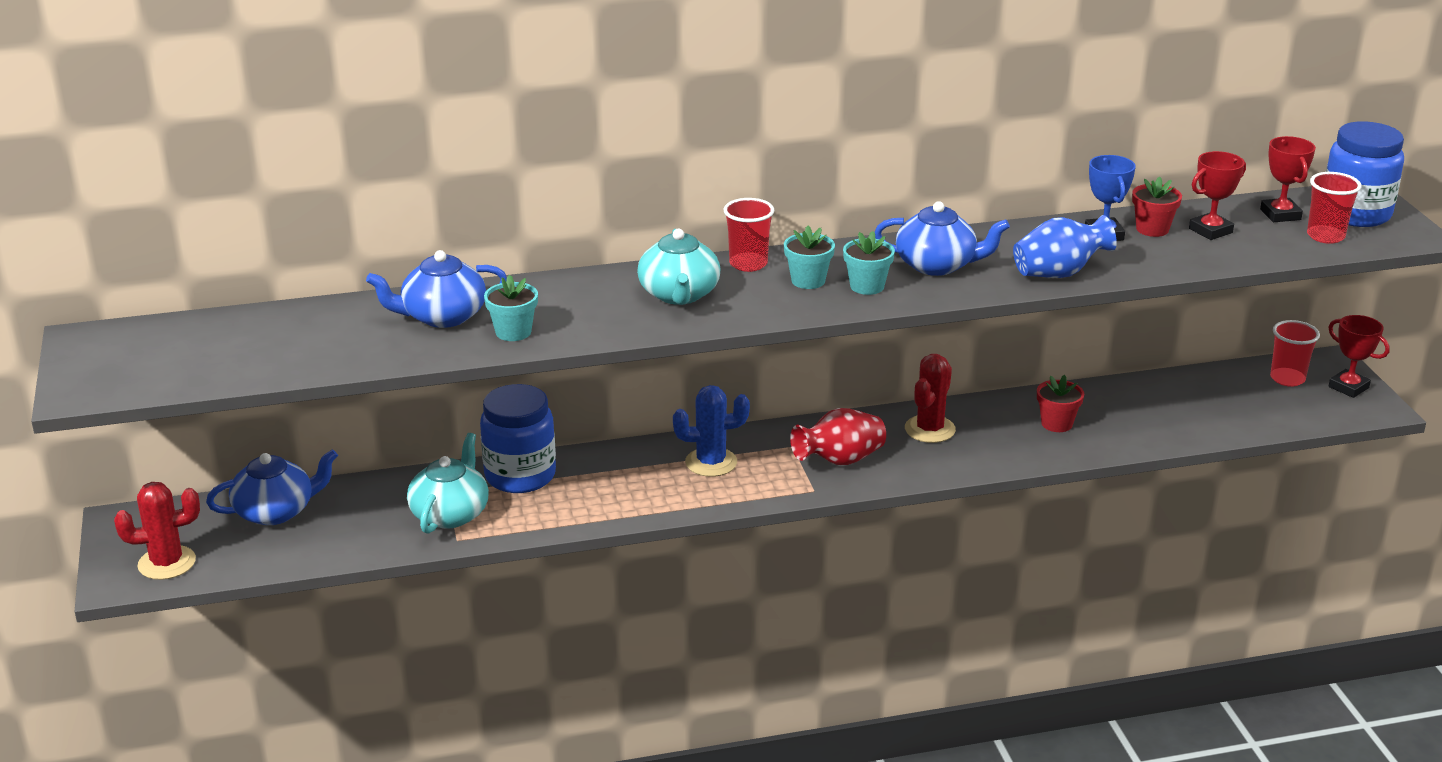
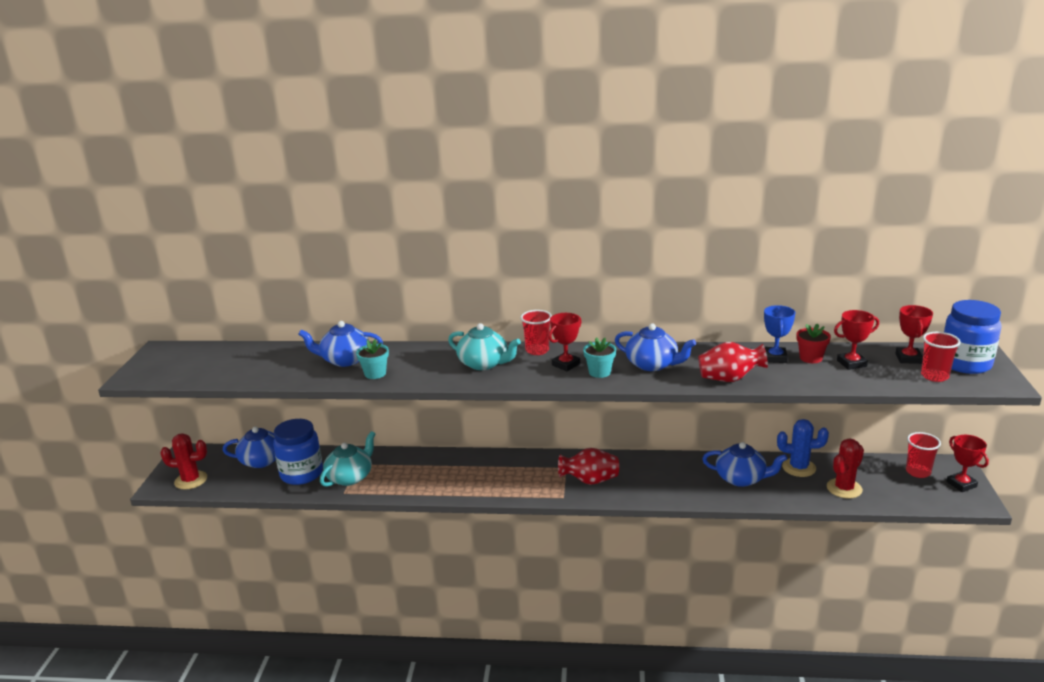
camera: 20 degrees right, 5 degrees down
blue jar [480,384,556,493] -> blue jar moved to [273,419,323,485]
turquoise teapot [637,229,720,305] -> turquoise teapot turned 75 degrees counterclockwise [448,323,521,370]
blue cactus [673,385,750,477] -> blue cactus moved to [777,419,829,477]
turquoise flower pot [784,226,835,289] -> red trophy [548,313,582,371]
red cactus [905,354,956,443] -> red cactus moved to [827,439,864,499]
blue vase [1013,215,1117,278] -> red vase [698,342,768,382]
red flower pot [1037,375,1084,432] -> blue teapot [702,442,788,487]

